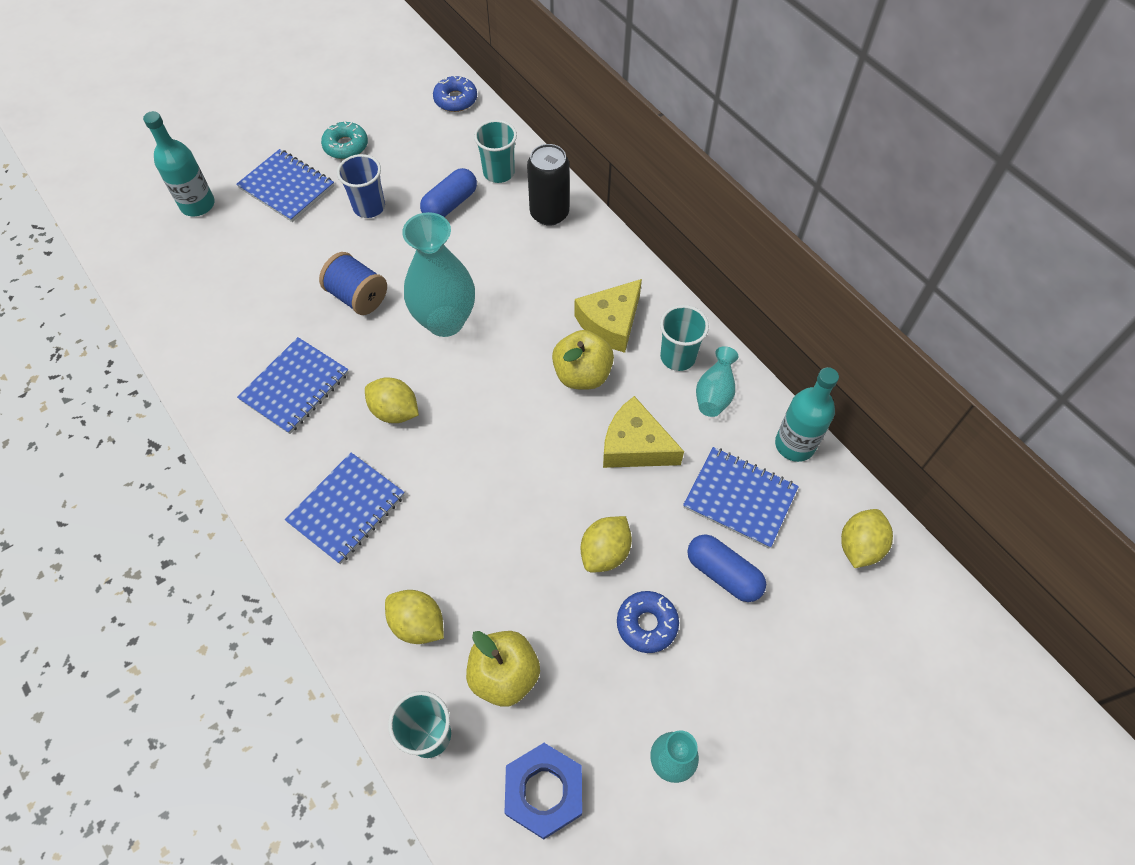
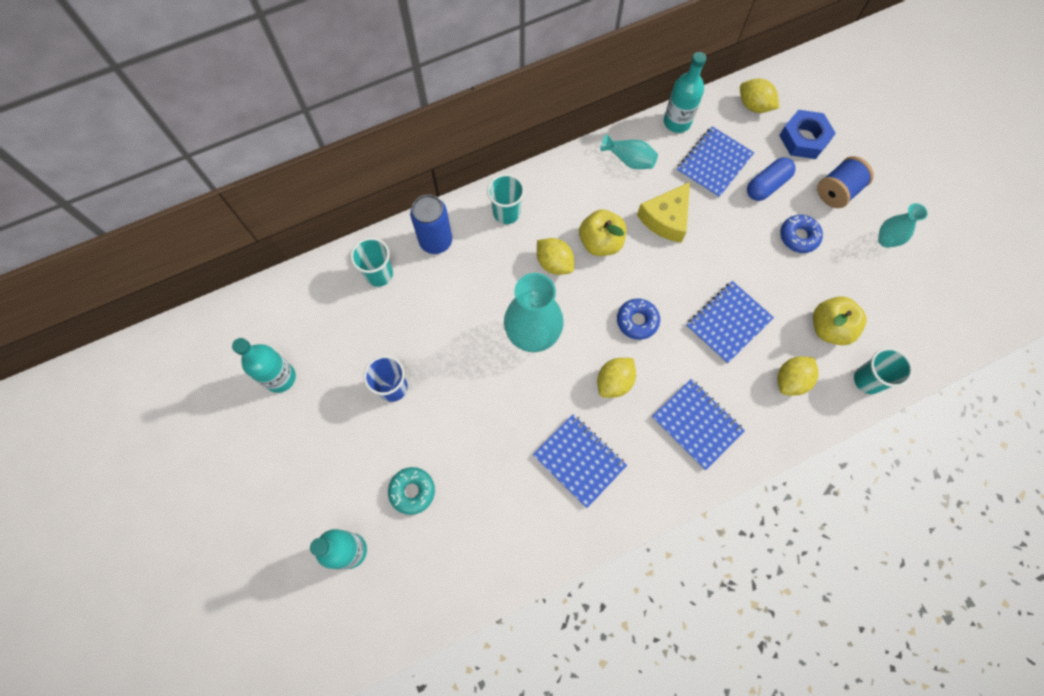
camera: 80 degrees left, 10 degrees up
blue notebook [236,149,334,222] -> blue notebook moved to [686,281,774,364]
blue spool [319,252,387,315] -> blue spool moved to [817,156,874,208]
turquoise donut [321,121,368,159] -> turquoise donut moved to [388,467,435,515]
blue capsule [420,168,477,217] -> none
blue donut [433,75,477,112] -> blue donut moved to [617,299,660,340]
blue nut [505,743,582,839] -> blue nut moved to [779,110,836,159]
black can [527,144,569,226] -> blue can [410,195,452,254]
yellow cheese [574,279,642,353] -> none
yellow lemon [581,516,632,573] -> yellow lemon moved to [537,238,574,275]
turquoise cup [660,305,709,371] -> turquoise cup moved to [487,174,525,224]
none -> turquoise bottle [232,338,296,393]

